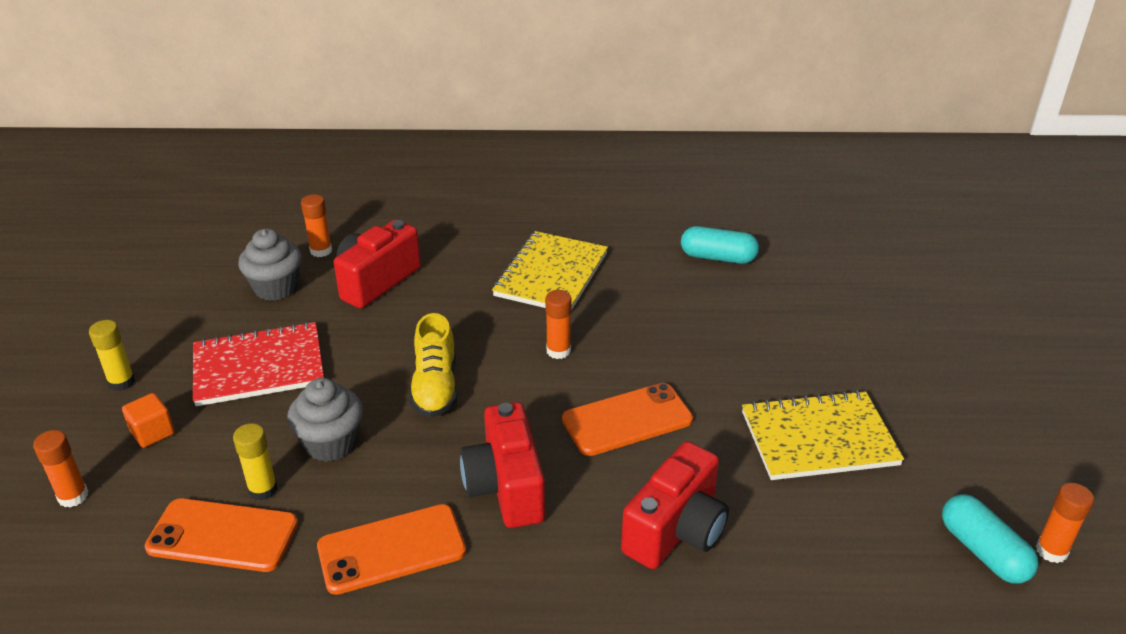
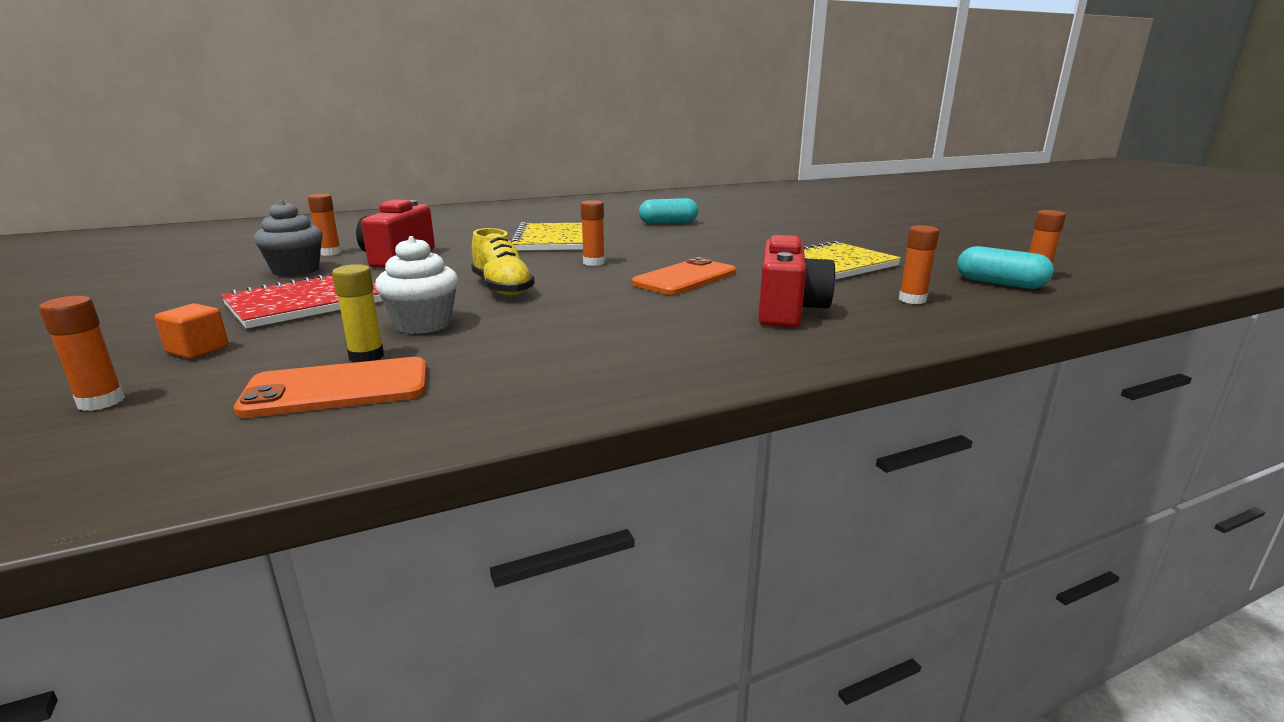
camera: 25 degrees left, 15 degrees down
yellow glue stick [89,320,135,391] -> none
grey cupcake [287,378,363,462] -> white cupcake [375,236,458,334]
orange phone [317,504,466,595] -> none
red camera [460,402,545,528] -> none
none -> orange glue stick [899,225,939,304]

